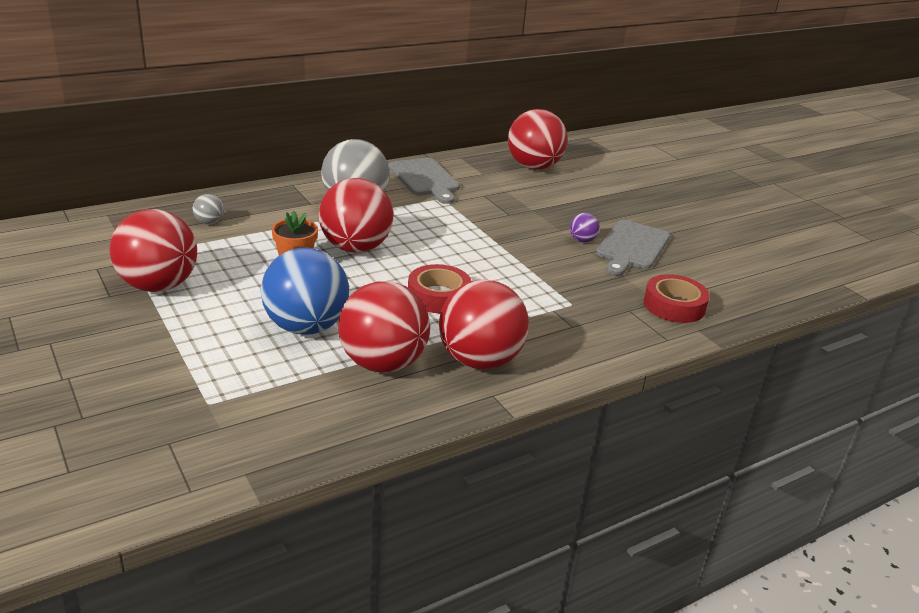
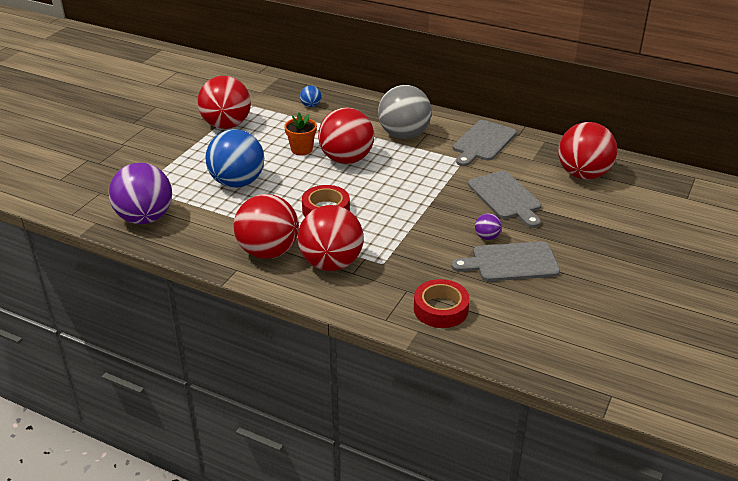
camera: 60 degrees right, 5 degrees up
grey ball [192,194,224,225] -> blue ball [300,85,321,107]
red ball [338,281,430,373] -> red ball moved to [298,205,364,271]
none -> purple ball [109,163,172,224]
none -> grey cutting board [468,171,542,228]

